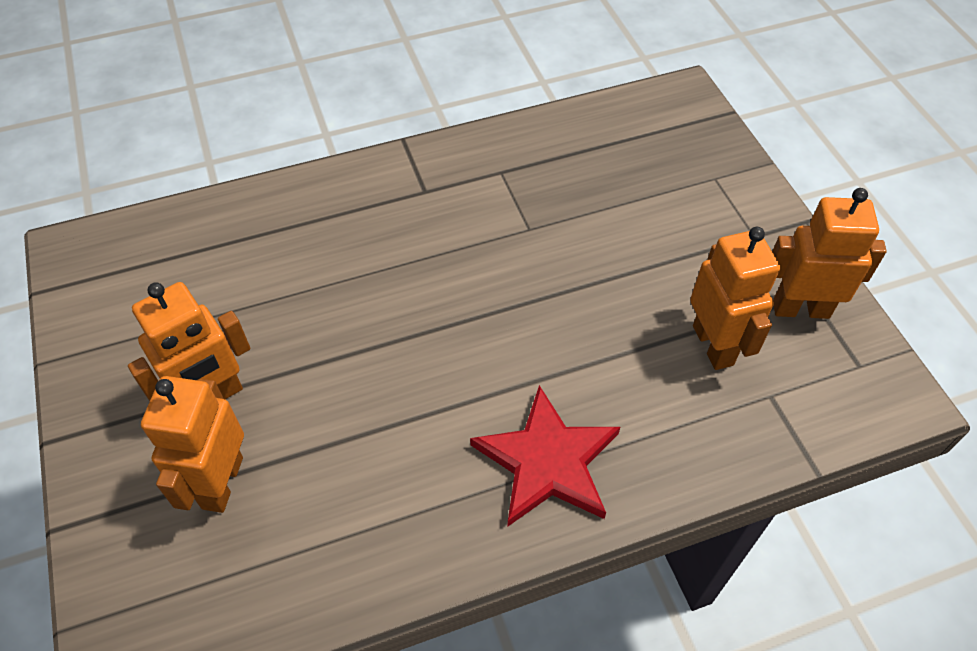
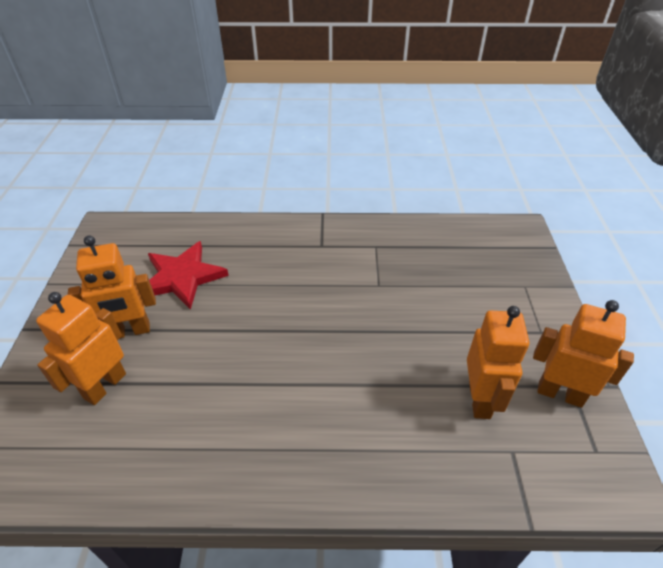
camera: 20 degrees right, 10 degrees down
red star [470,385,620,527] -> red star moved to [148,241,229,310]

